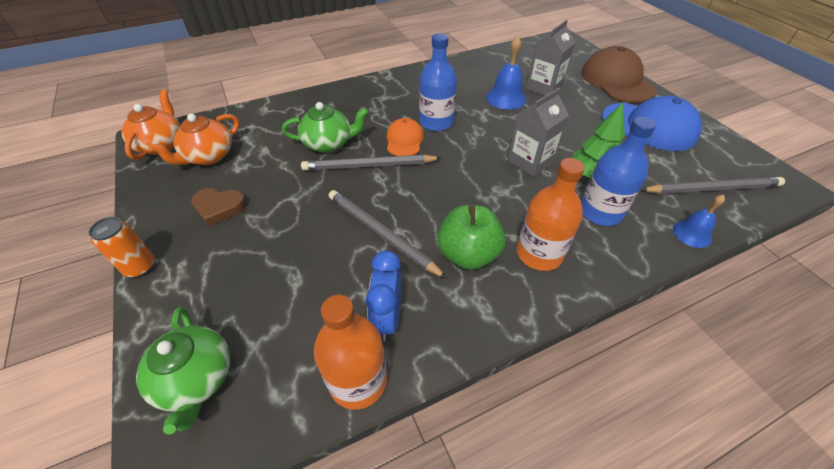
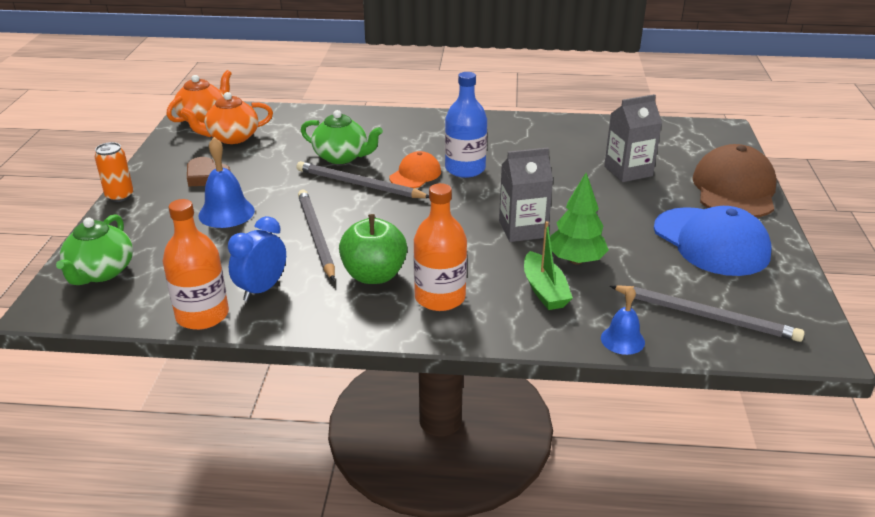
camera: 30 degrees right, 15 degrees down
blue bell [486,36,526,109] -> blue bell moved to [199,137,255,228]
blue bottle [581,117,656,226] -> green boat [524,221,573,310]

